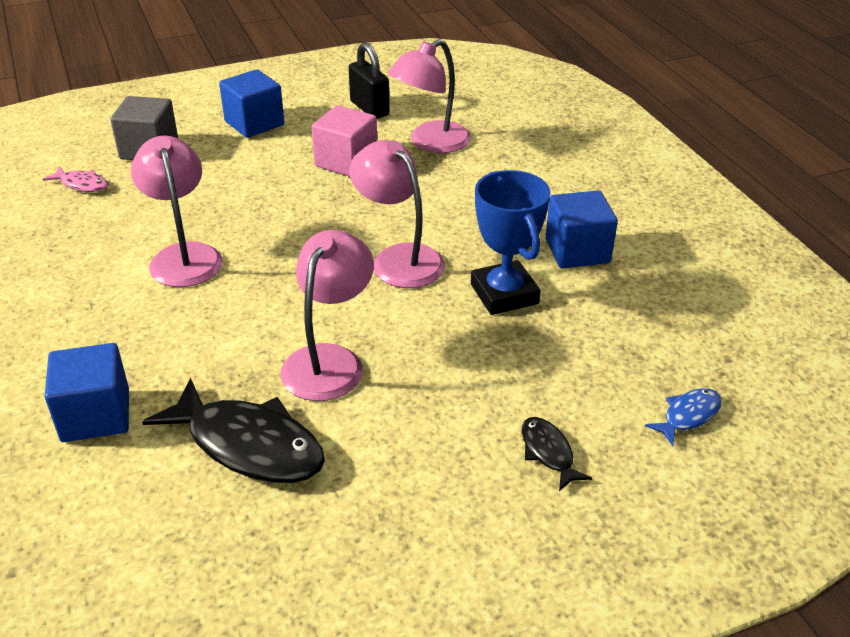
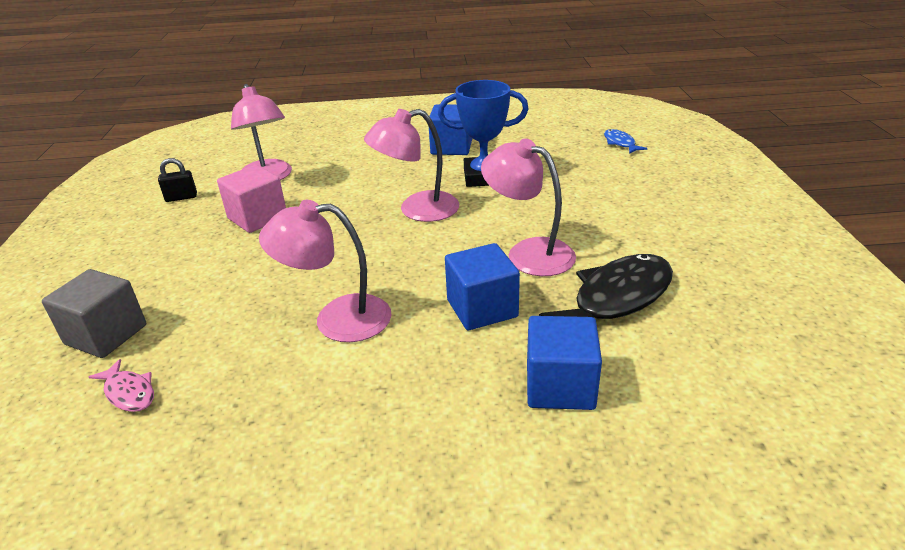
camera: 70 degrees left, 5 degrees down
pink fish [43,166,109,192] -> pink fish turned 90 degrees clockwise [89,359,154,412]
blue cube [219,69,284,138] -> blue cube moved to [445,243,520,330]
black padlock [349,42,389,119] -> black padlock [158,158,197,202], size x0.65
black fish [522,417,592,491] -> none

